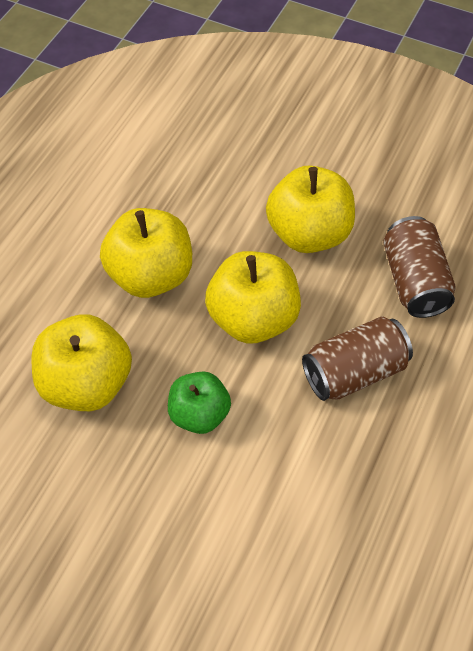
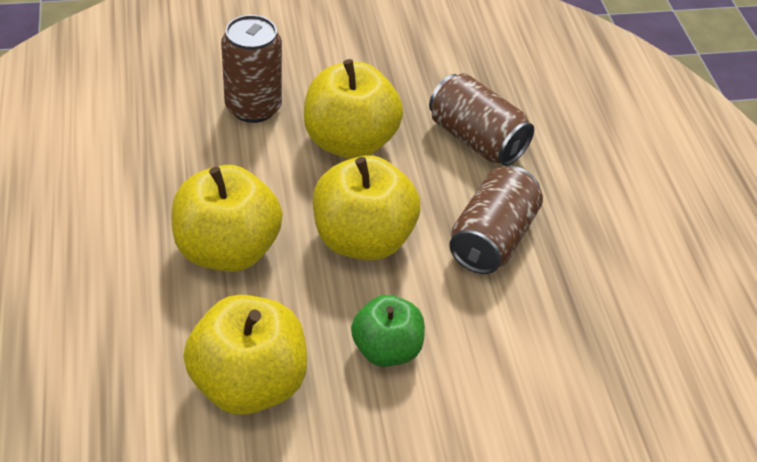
camera: 40 degrees left, 10 degrees down
none -> brown can [221,15,282,123]

